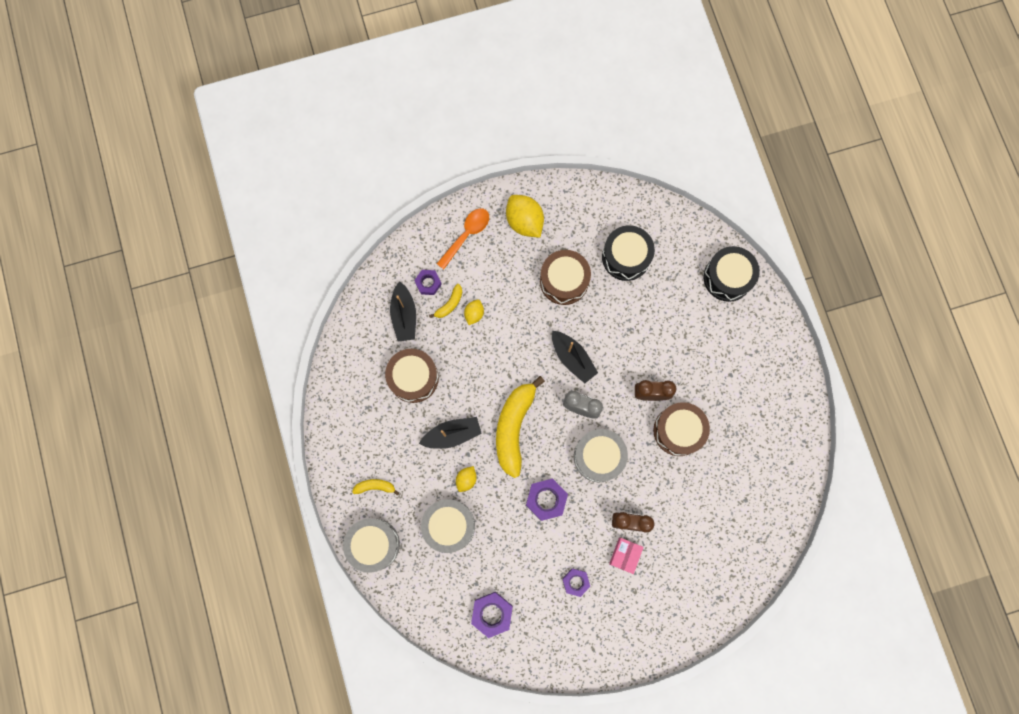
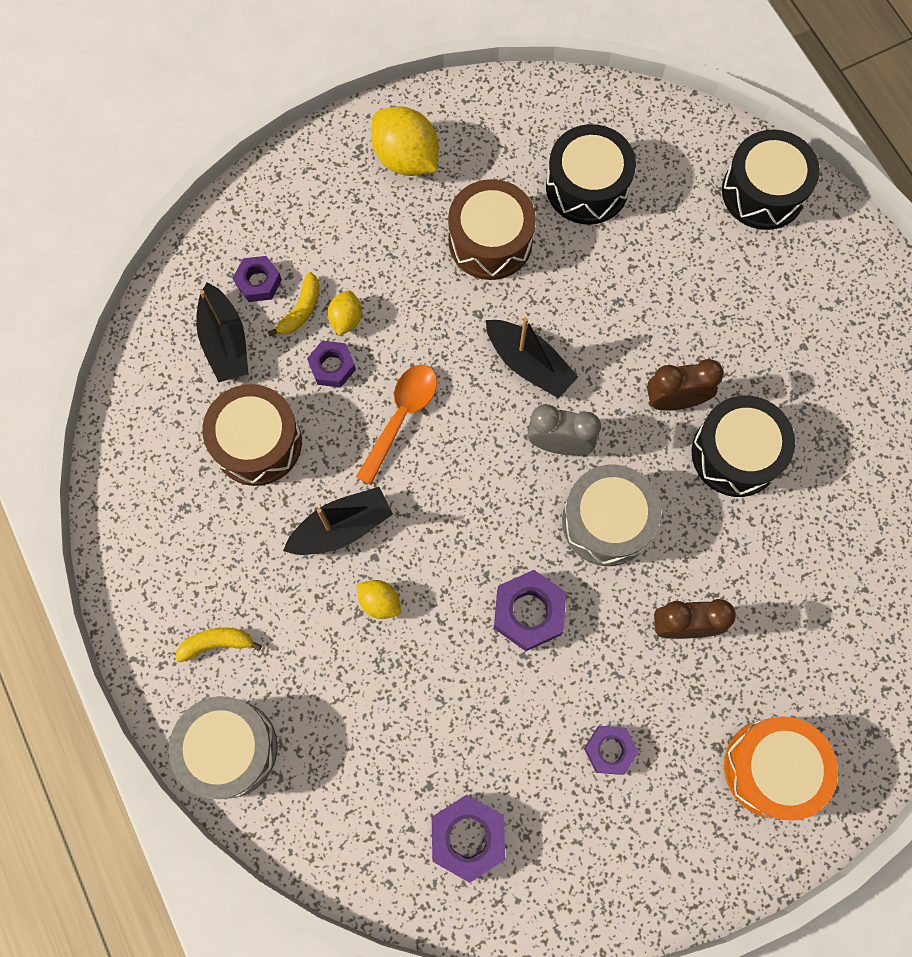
camera: 10 degrees left, 5 degrees down
grey drum [421,499,475,553] -> none
orange spoon [437,208,489,269] -> orange spoon moved to [356,365,437,485]
yellow lemon [456,466,477,492] -> yellow lemon turned 75 degrees counterclockwise [356,580,401,619]
yellow banana [496,376,545,478] -> none
pink box [609,538,644,574] -> none
brown drum [653,402,710,456] -> black drum [692,396,795,497]
none -> purple nut [307,341,356,388]
none -> orange drum [724,716,838,821]

